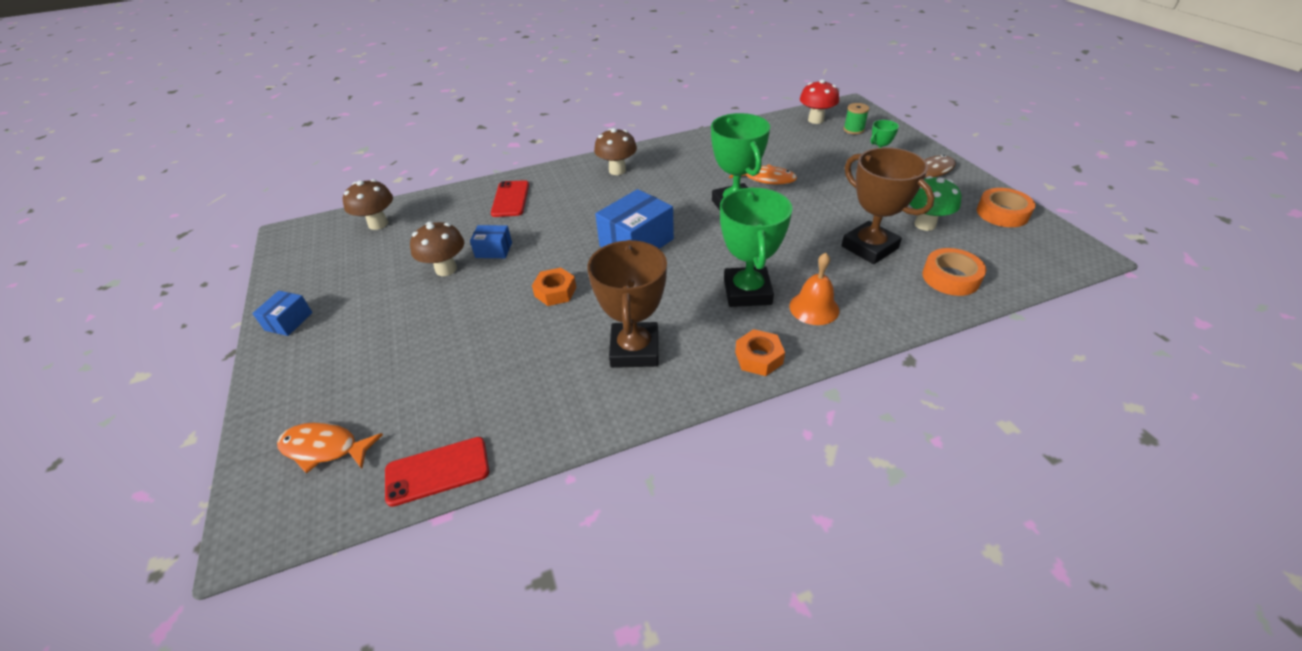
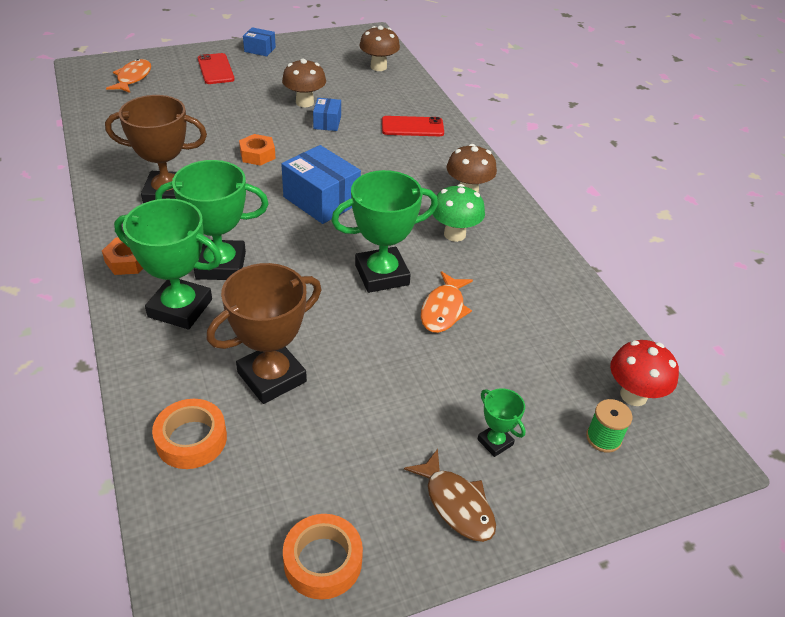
camera: 85 degrees right, 0 degrees up
red phone [385,437,489,507] -> red phone moved to [198,53,235,84]
orange bell [790,253,839,325] -> green trophy [114,199,222,329]
green mushroom [909,176,961,231] -> green mushroom moved to [433,184,485,242]

